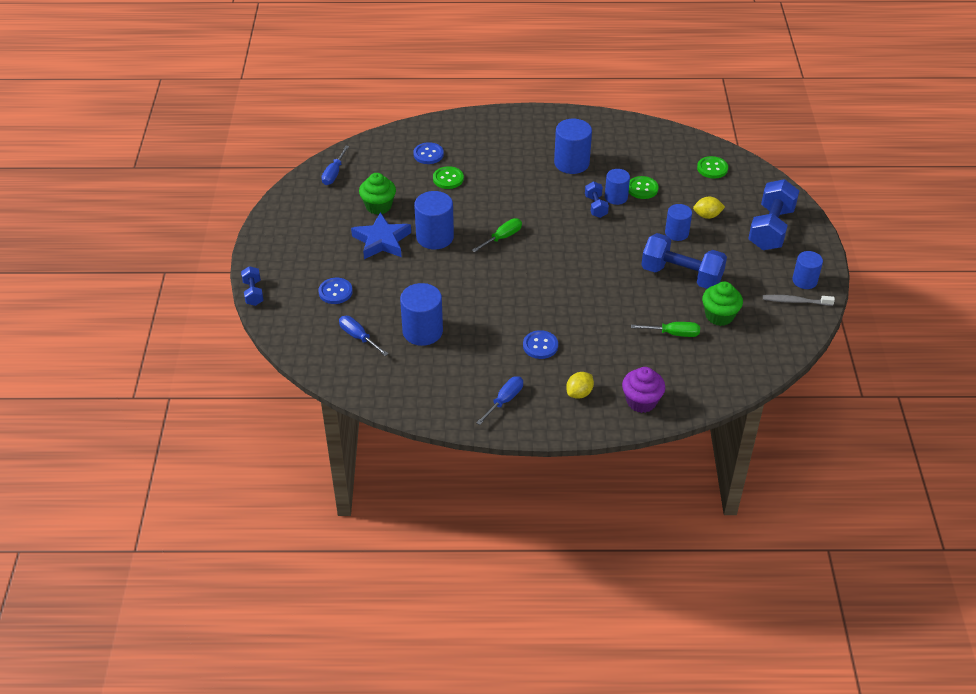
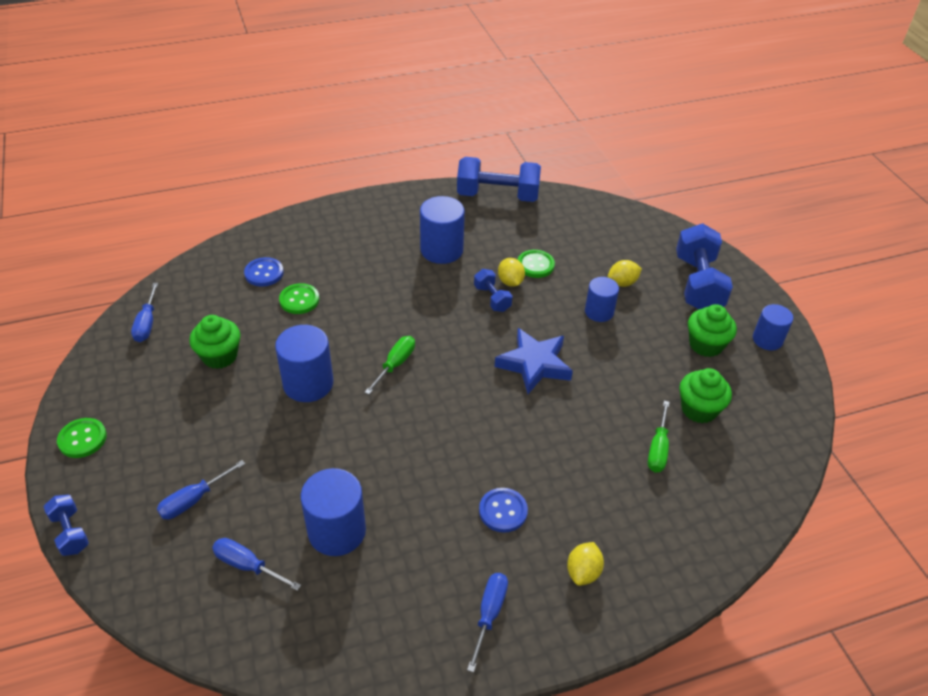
camera: 20 degrees left, 0 degrees up
blue button [318,278,353,304] -> blue screwdriver [157,460,245,520]
blue star [351,212,411,259] -> blue star moved to [495,328,573,394]
blue cylinder [605,169,630,205] -> yellow lemon [498,258,525,287]
purple cupcake [622,367,665,413] -> none
green screwdriver [631,322,700,337] -> green screwdriver turned 120 degrees clockwise [648,401,670,472]
blue dumbbell [641,233,727,289] -> blue dumbbell moved to [457,157,541,202]
green button [697,156,728,179] -> green button moved to [57,418,107,458]
grey toothbrush [763,295,835,306] -> none
none -> green cupcake [688,304,737,357]

